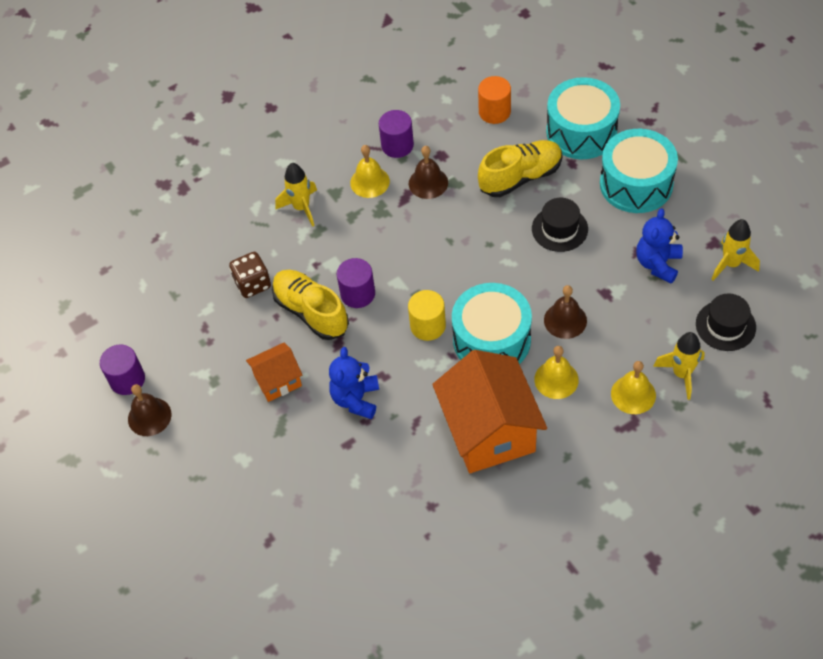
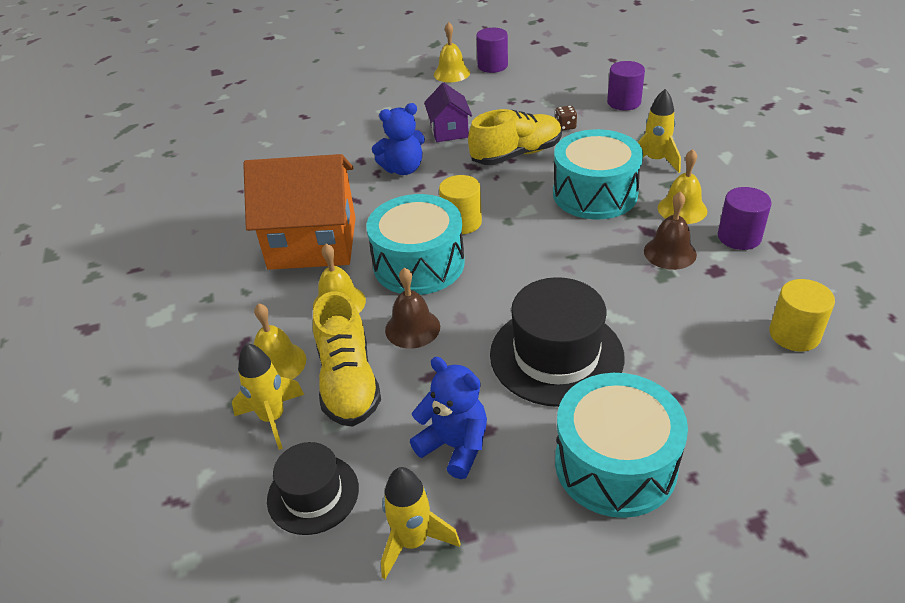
camera: 105 degrees right, 15 degrees down
brown bell [128,384,172,436] -> yellow bell [434,22,470,82]
brown dice [229,252,271,298] -> brown dice [555,105,577,131], size x0.59
orange house [246,343,302,402] -> purple house [424,82,472,142]
blue teddy bear [329,347,379,419] -> blue teddy bear turned 135 degrees clockwise [372,103,425,175]
purple cylinder [337,258,375,308] -> purple cylinder moved to [607,61,645,110]
orange cylinder [478,76,511,124] -> yellow cylinder [769,279,835,351]
yellow shoe [478,140,563,197] -> yellow shoe moved to [313,291,381,427]
black hat [532,198,588,252] -> black hat [490,277,625,407], size x1.67
turquoise drum [546,77,620,159] -> turquoise drum moved to [553,129,643,219]

